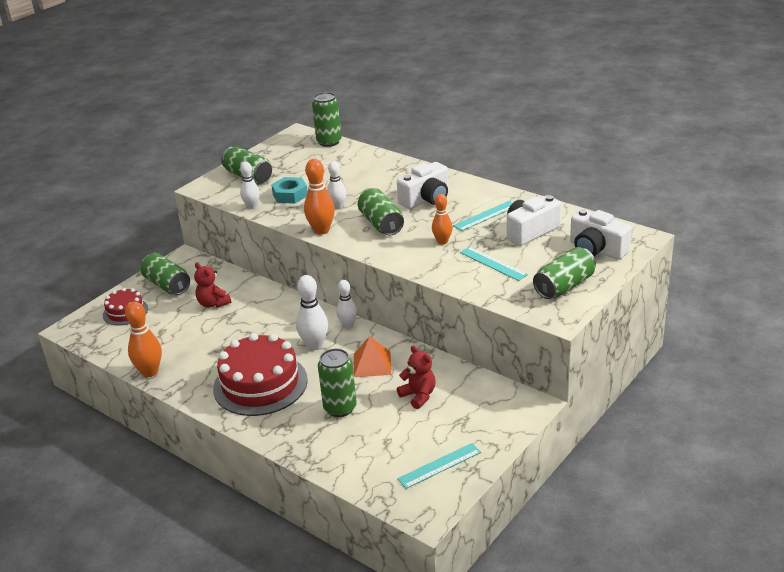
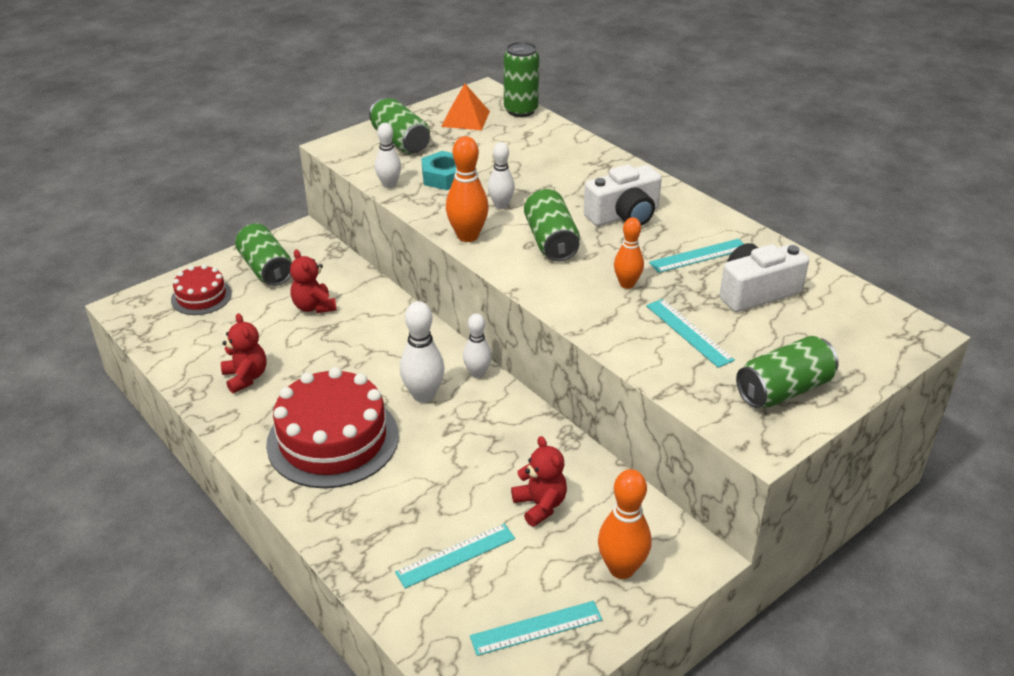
camera: 10 degrees right, 5 degrees up
orange bowling pin [125,301,162,377] -> orange bowling pin moved to [598,469,652,579]
green can [318,348,357,417] -> none
orange pyramid [354,336,391,377] -> orange pyramid moved to [441,84,490,130]
white camera [570,209,632,260] -> none
none -> red teddy bear [221,313,267,393]
none -> turquoise ruler [395,524,515,589]

